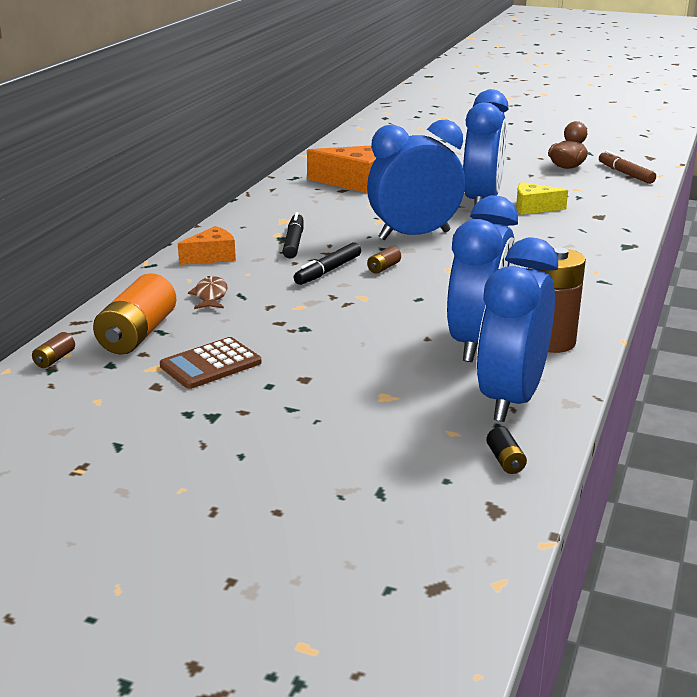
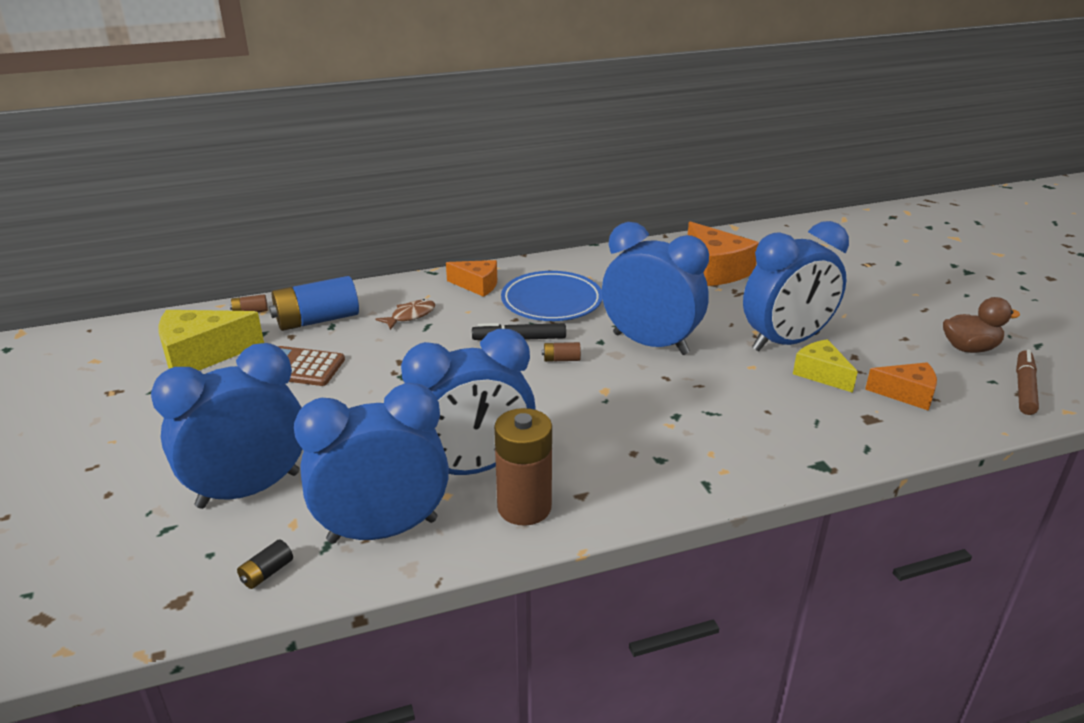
camera: 50 degrees right, 5 degrees up
orange battery [93,273,176,355] -> blue battery [269,276,359,331]
black marker [282,212,304,258] -> blue plate [501,271,603,321]
none -> blue clock [151,343,302,509]
none -> yellow cheese [158,310,264,371]
none -> orange cheese [865,362,937,411]

